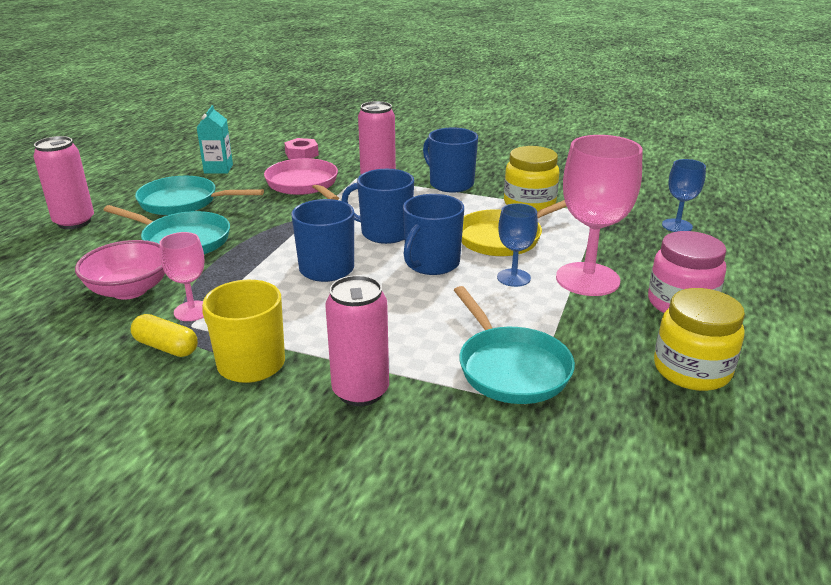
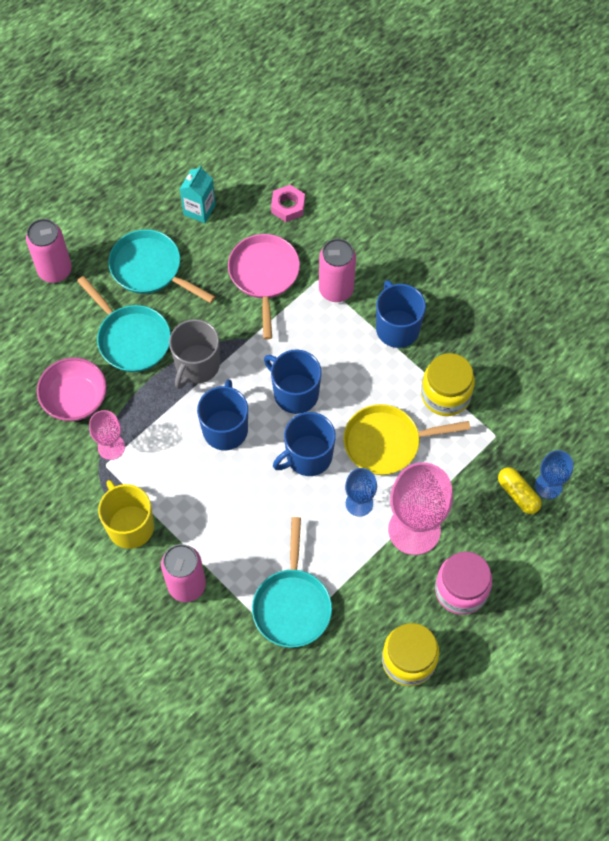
camera: 25 degrees right, 35 degrees up
yellow capsule [131,314,198,357] -> yellow capsule moved to [498,467,542,514]
none -> grey mug [169,319,220,389]

